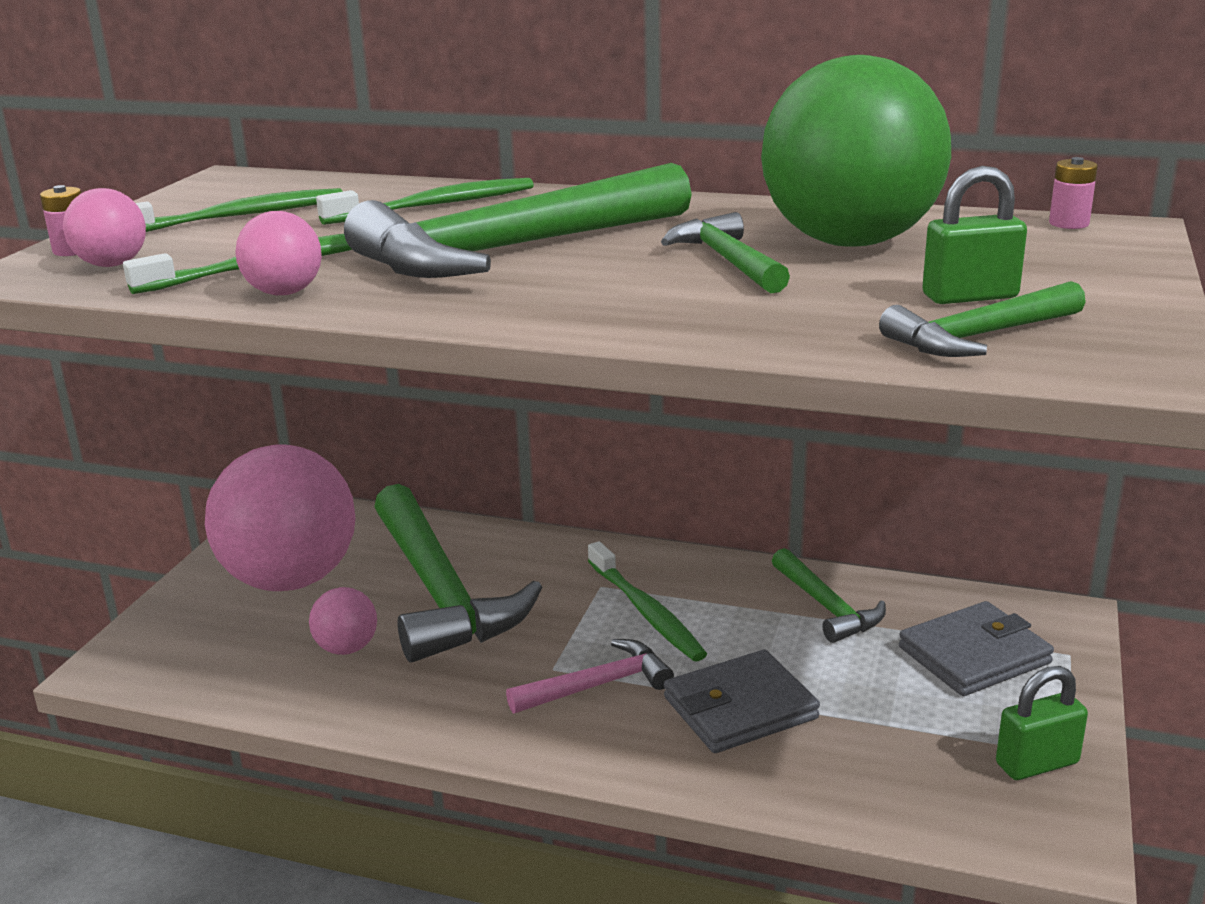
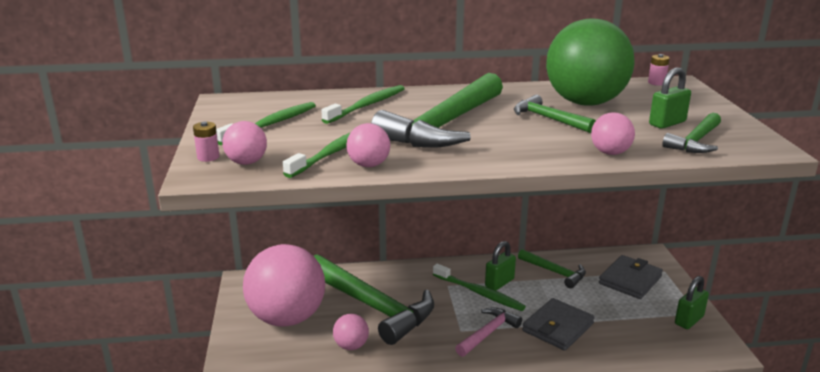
camera: 25 degrees left, 0 degrees up
none -> green padlock [485,241,516,291]
none -> pink ball [591,112,635,155]

